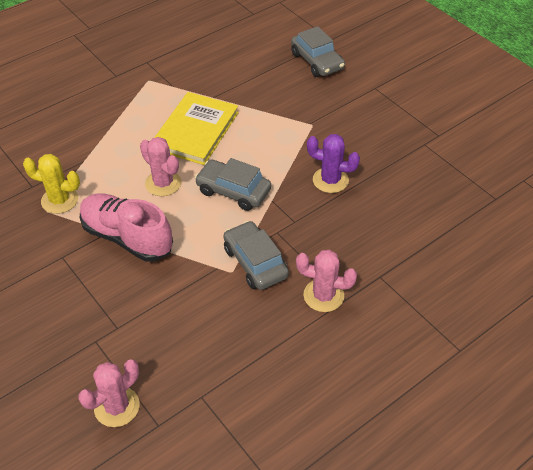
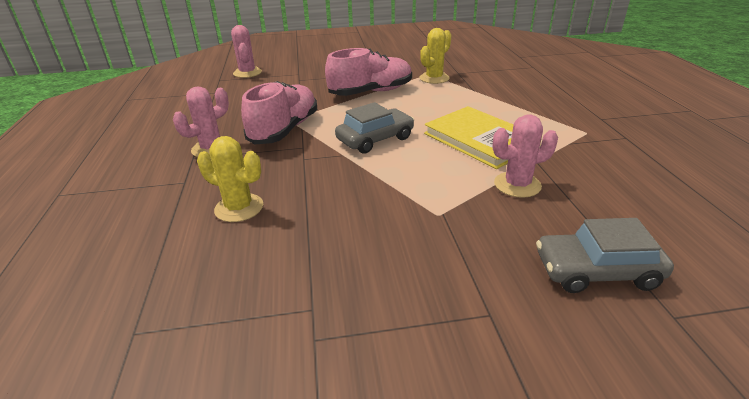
camera: 120 degrees right, 15 degrees down
pink cactus [140,137,181,196] -> pink cactus moved to [492,114,558,198]
grey car [223,221,289,290] -> pink shoe [241,81,317,144]
purple cactus [307,134,360,193] -> none
none -> yellow cactus [197,136,263,222]

